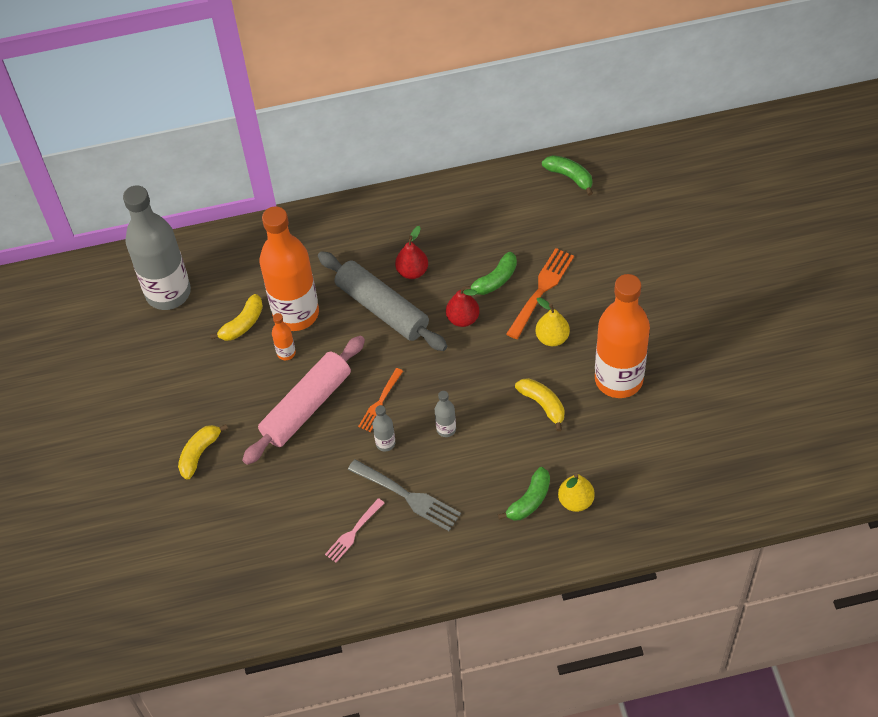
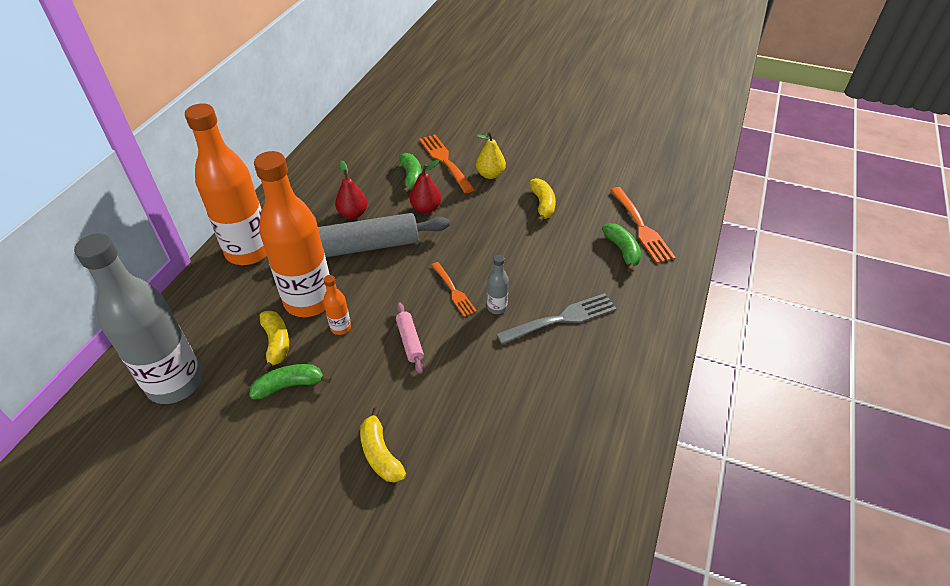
camera: 60 degrees left, 10 degrees down
pink rolling pin [242,336,365,465] -> pink rolling pin [396,302,424,374], size x0.47
pink fork [325,498,384,563] -> none
grey bottle [435,391,456,437] -> none
yellow banana [515,378,565,431] -> yellow banana turned 90 degrees clockwise [530,178,556,222]
green banana [542,155,593,196] -> green banana moved to [249,364,331,399]
yellow pear [558,474,595,512] -> orange fork [610,187,676,264]
orange bottle [595,274,650,398] -> orange bottle moved to [185,103,267,265]

